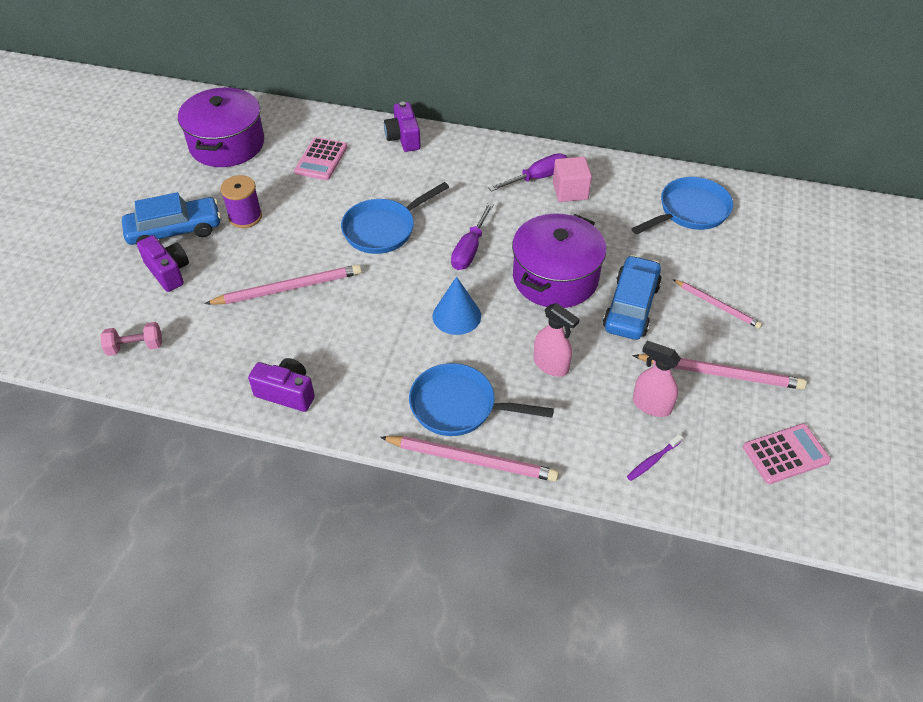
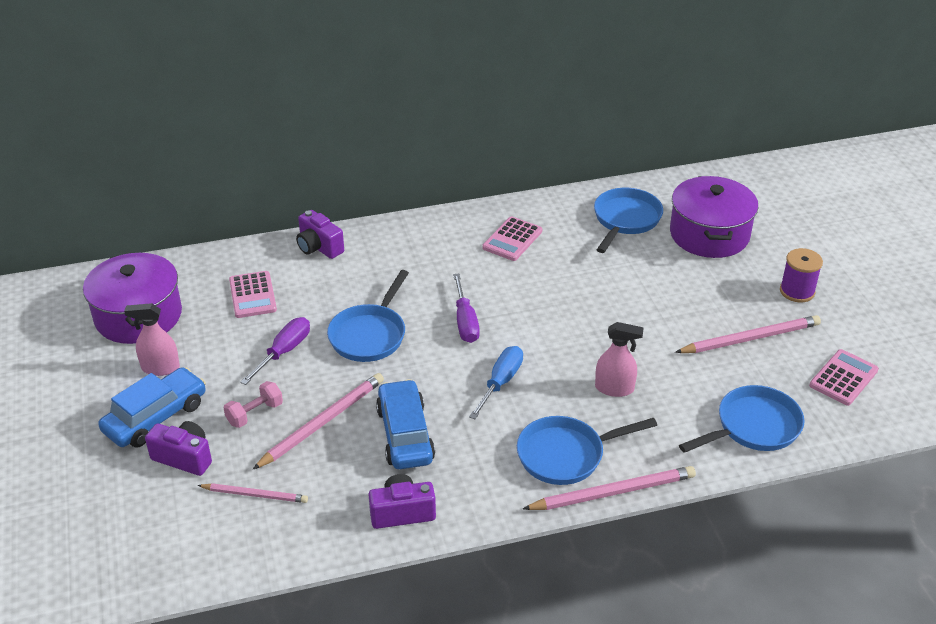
camera: 30 degrees left, 10 degrees down
pink dumbbell [100,322,162,356] -> pink dumbbell moved to [223,381,283,428]
purple spool [220,175,262,228] -> purple spool moved to [780,248,823,302]
blue cone [433,277,481,335] -> blue screwdriver [469,346,523,419]
purple screwdriver [489,153,567,191] -> purple screwdriver moved to [240,317,310,385]
purple pot [512,213,606,308] -> purple pot moved to [670,176,758,258]
pink cube [553,157,592,202] -> pink calculator [482,216,542,261]
blue car [603,255,662,340] -> blue car moved to [376,379,435,469]
purple toothbrush [627,434,683,481] -> blue pan [679,385,805,453]
pink spray bottle [633,341,681,417] -> pink spray bottle moved to [124,303,180,376]
pink pencil [673,279,762,329] -> pink pencil moved to [197,483,308,503]

